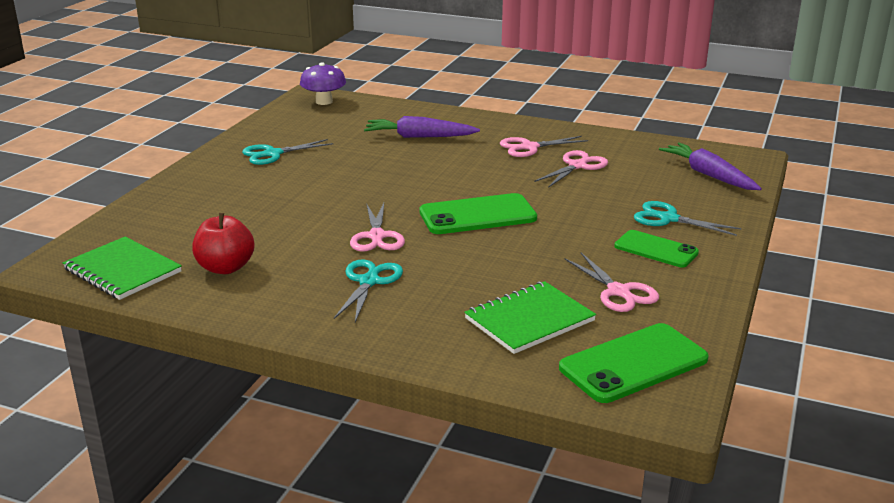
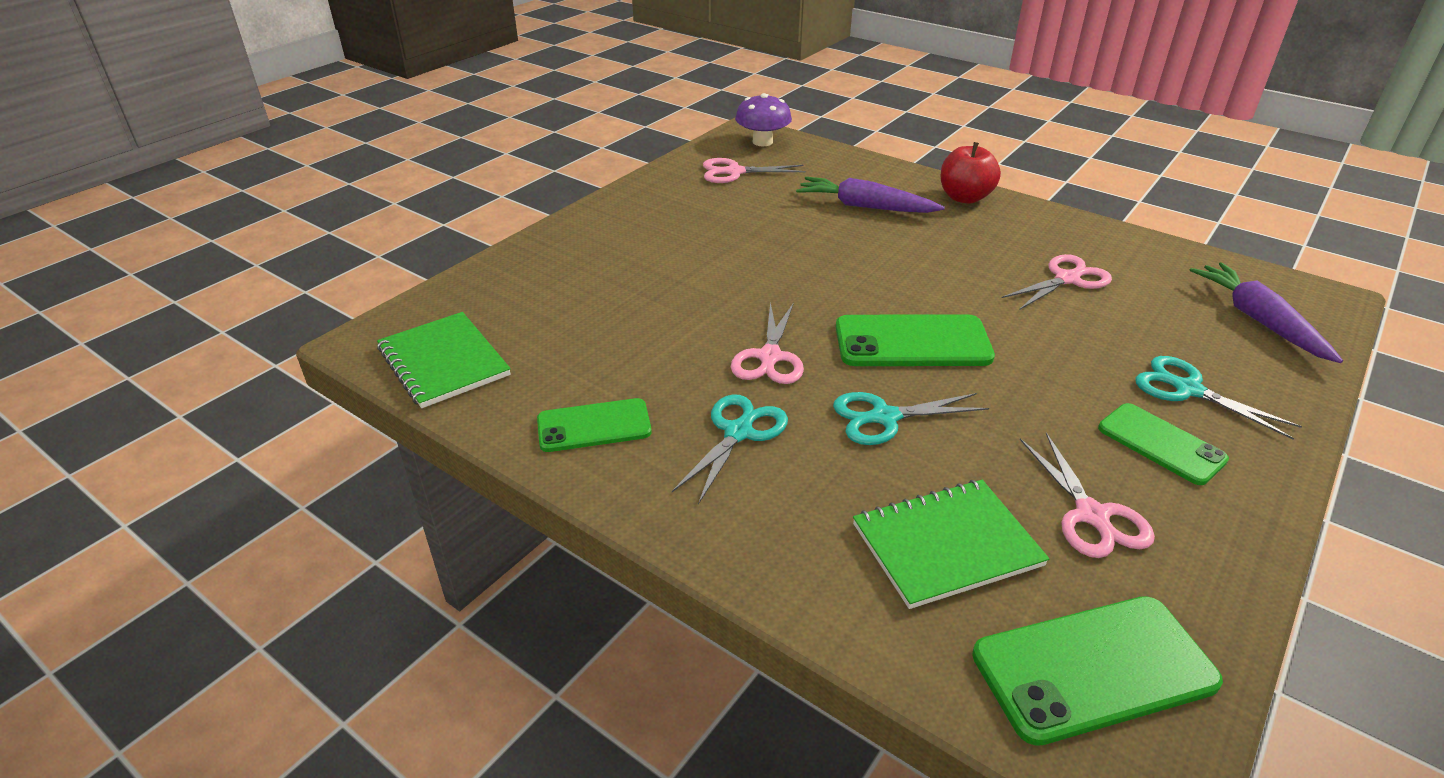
camera: 15 degrees right, 10 degrees up
red apple [192,213,255,274] -> red apple moved to [941,142,1001,204]
turquoise scissors [242,139,333,165] -> turquoise scissors moved to [833,392,989,445]
pink scissors [500,136,588,157] -> pink scissors moved to [703,158,806,183]
none -> green phone [537,398,652,452]

